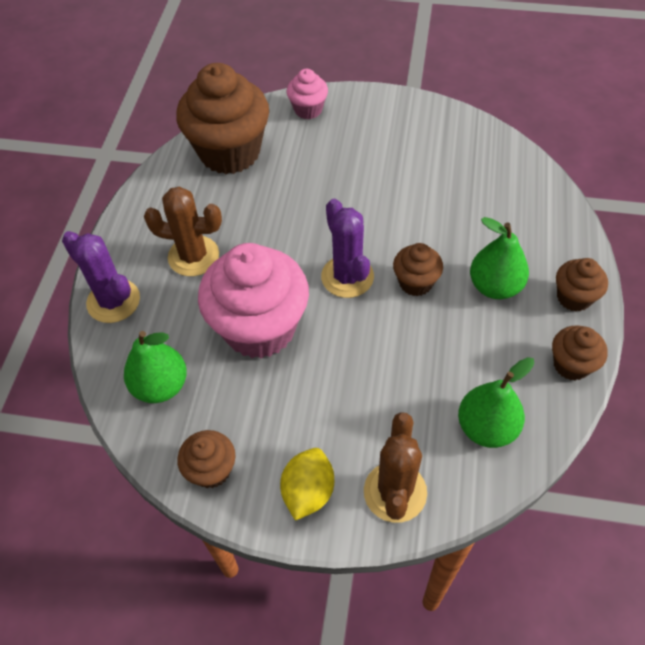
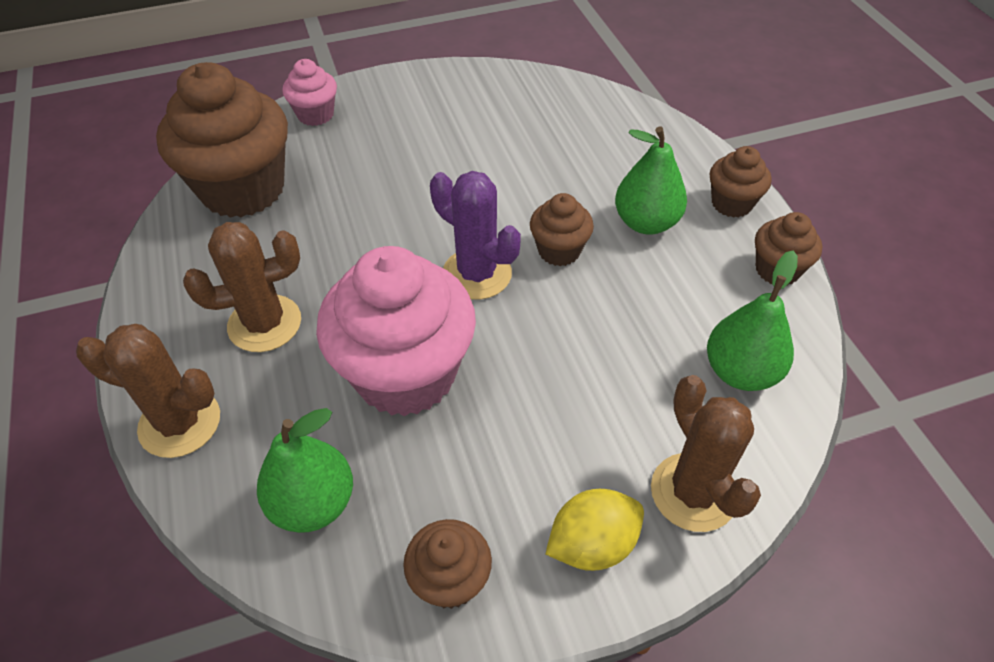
camera: 30 degrees left, 5 degrees down
purple cactus [62,231,140,323] -> brown cactus [76,324,220,458]
yellow lemon [280,448,334,521] -> yellow lemon turned 75 degrees clockwise [546,489,644,571]

